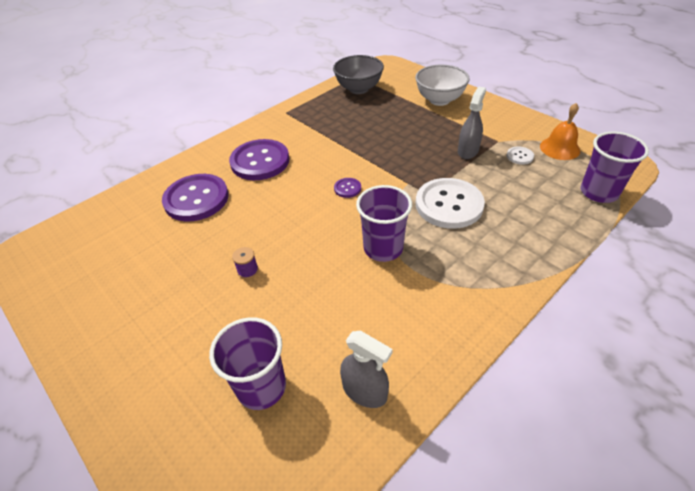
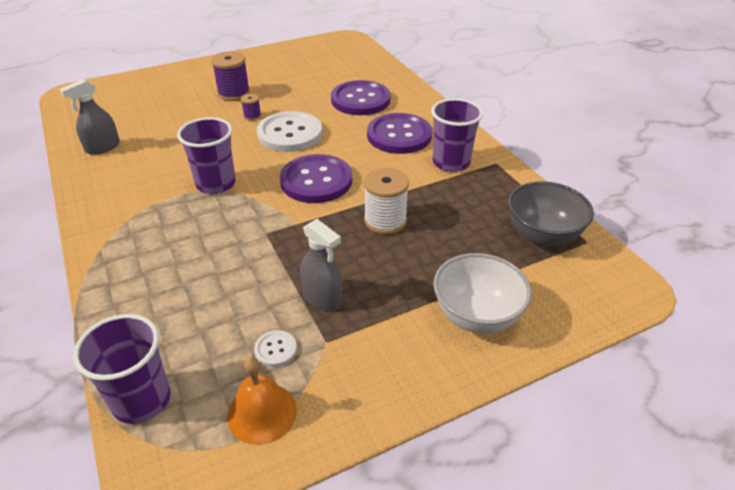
camera: 105 degrees right, 5 degrees down
purple cup [209,317,286,410] -> purple cup moved to [431,98,483,172]
purple button [334,178,361,198] -> purple button [280,154,352,203], size x2.33
white button [416,178,485,229] -> white button moved to [257,111,322,152]
none -> purple spool [211,51,250,101]
none -> white spool [364,168,409,235]

